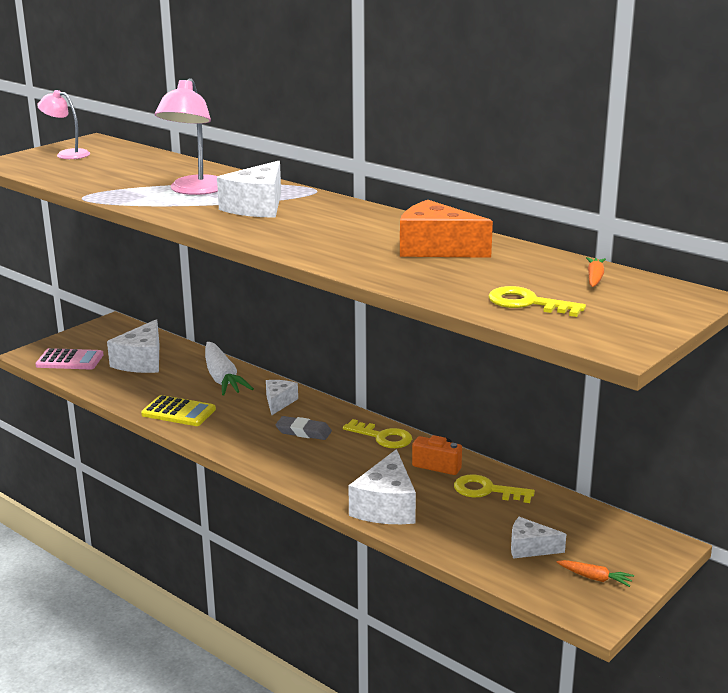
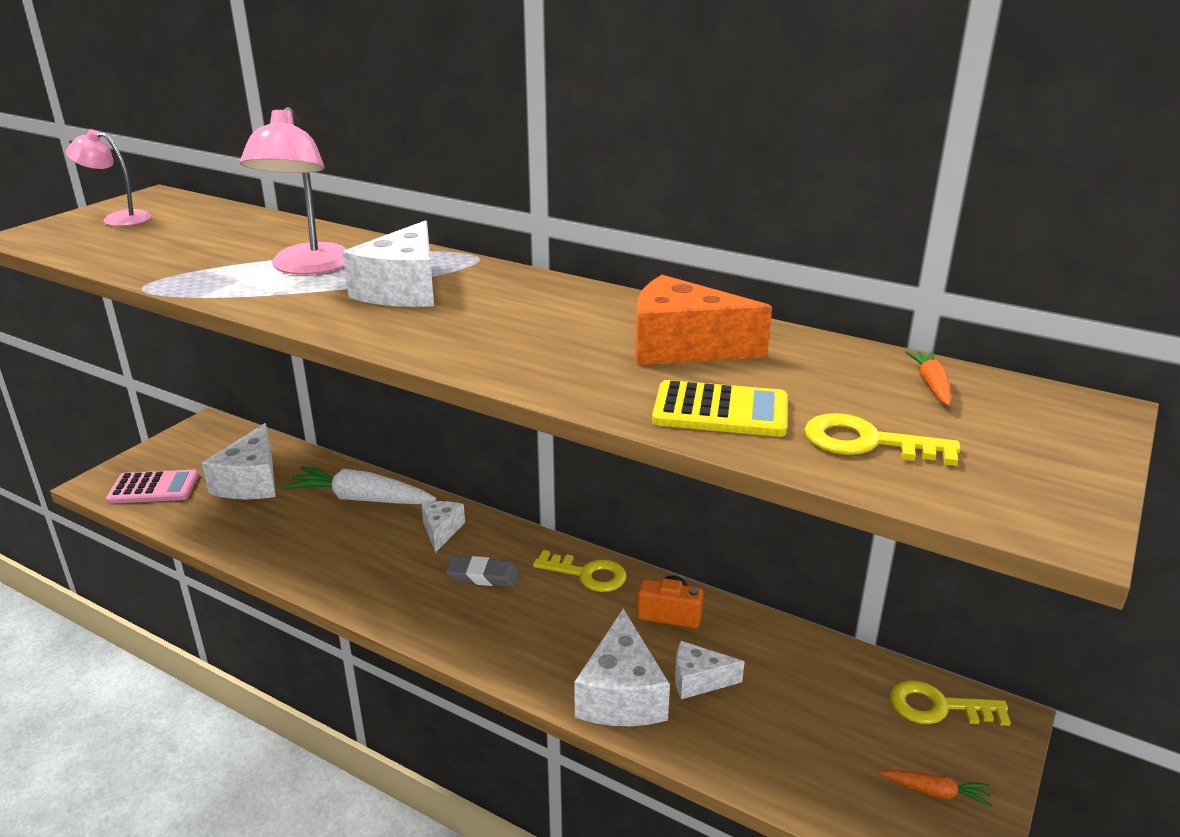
camera: 10 degrees left, 5 degrees up
yellow calculator [141,395,216,426] -> yellow calculator moved to [652,380,788,437]
white carrot [205,342,254,396] -> white carrot turned 135 degrees clockwise [283,466,436,504]
yellow key [454,474,535,503] -> yellow key moved to [890,680,1011,726]
white cheese [511,517,566,559] -> white cheese moved to [675,641,744,699]

